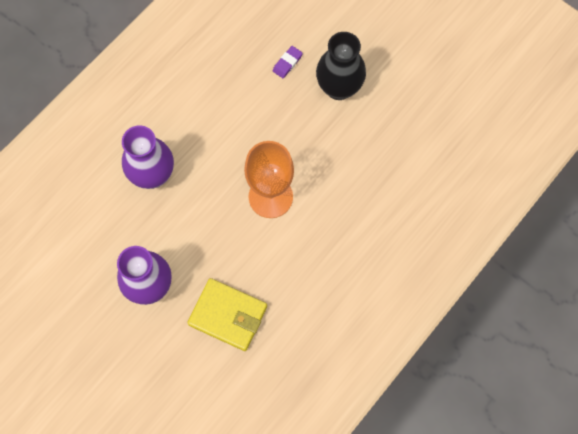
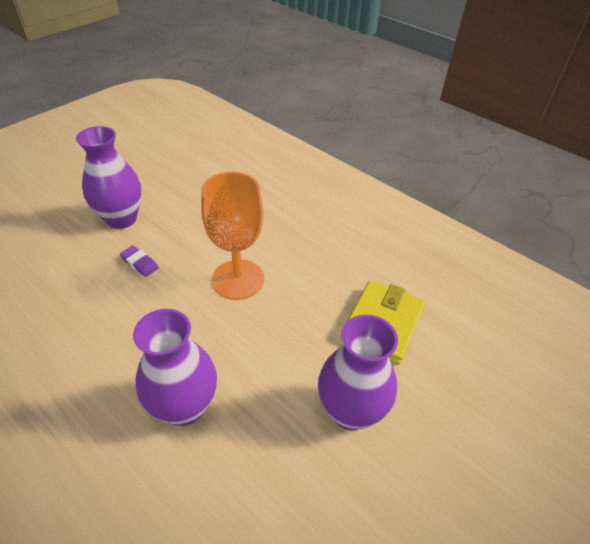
camera: 90 degrees left, 25 degrees down
purple eraser [273,46,303,78] -> purple eraser moved to [120,245,159,277]
black vase [316,32,366,100] -> purple vase [76,126,142,229]

